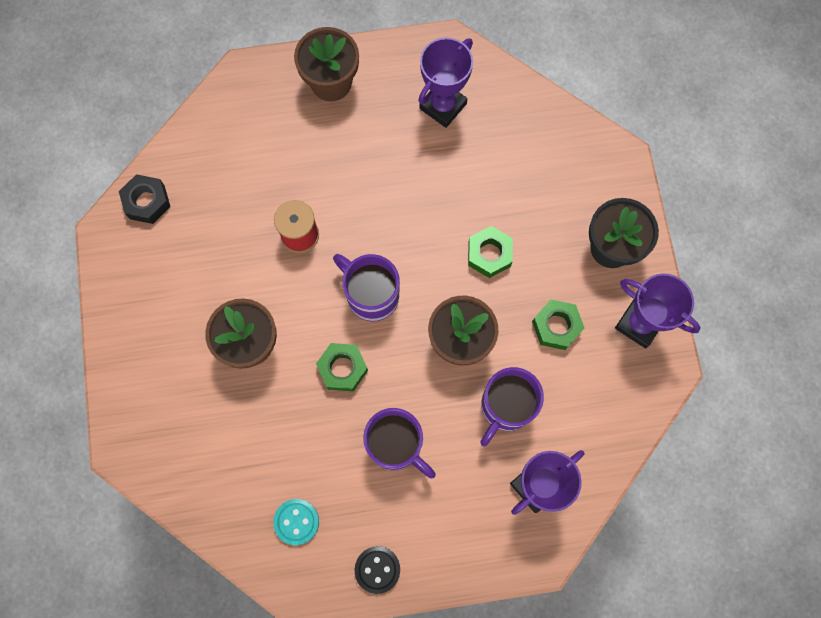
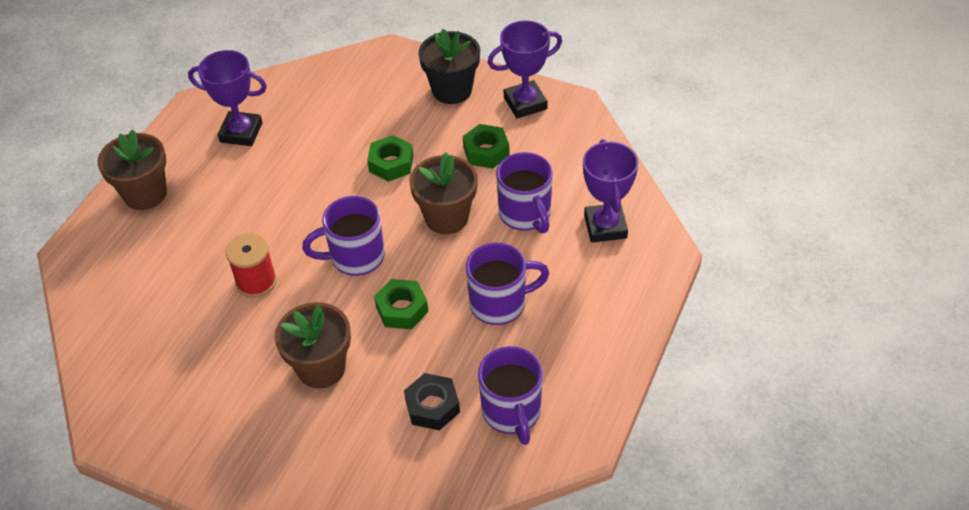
camera: 55 degrees left, 25 degrees down
black nut [119,174,170,224] -> black nut moved to [404,373,460,431]
turquoise button [273,499,319,545] -> purple mug [478,346,543,445]
black button [355,546,400,594] -> none
purple trophy [418,38,473,128] -> purple trophy turned 60 degrees counterclockwise [188,50,267,146]

